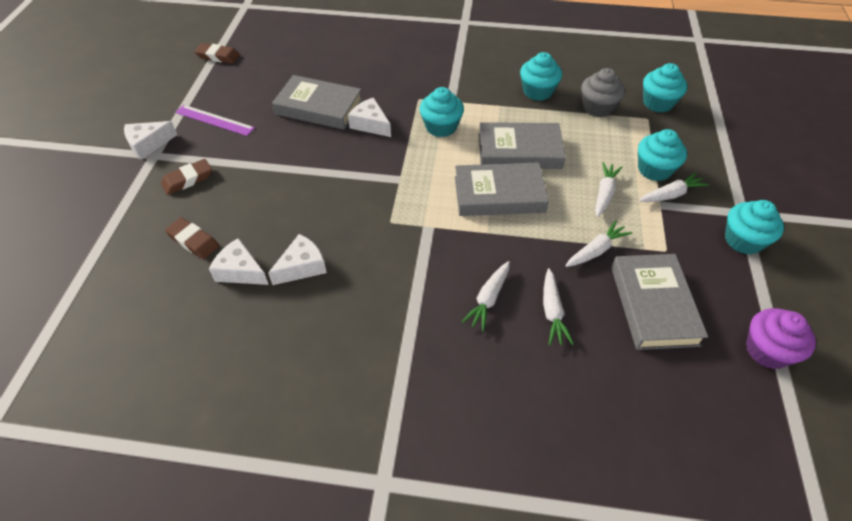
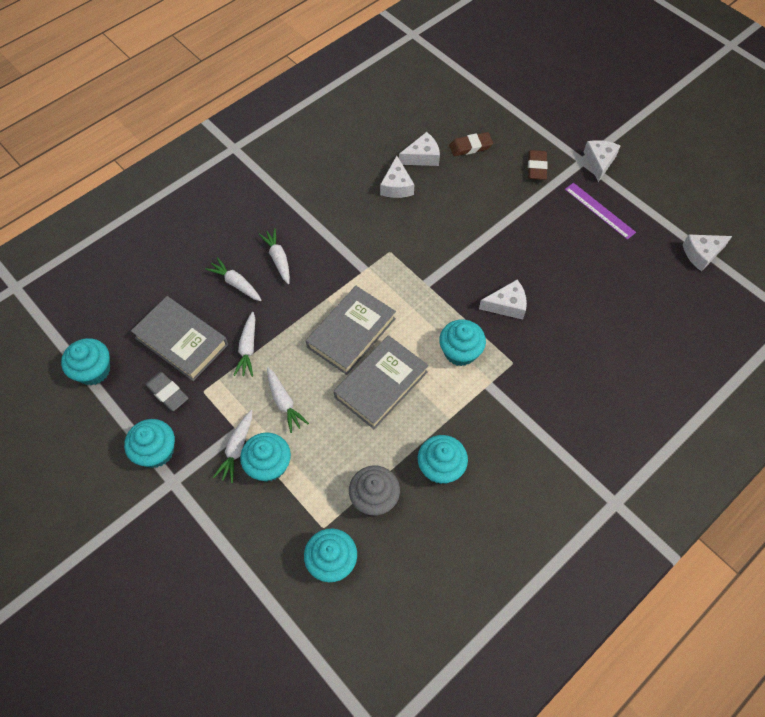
camera: 130 degrees right, 10 degrees up
purple ruler [175,105,255,136] -> purple ruler turned 75 degrees clockwise [565,183,636,240]
brown eraser [195,43,240,63] -> white cheese [683,234,732,272]
grey book [272,75,362,130] -> none
purple cupcake [746,308,816,369] -> turquoise cupcake [61,338,110,385]
none -> grey eraser [145,372,188,411]

